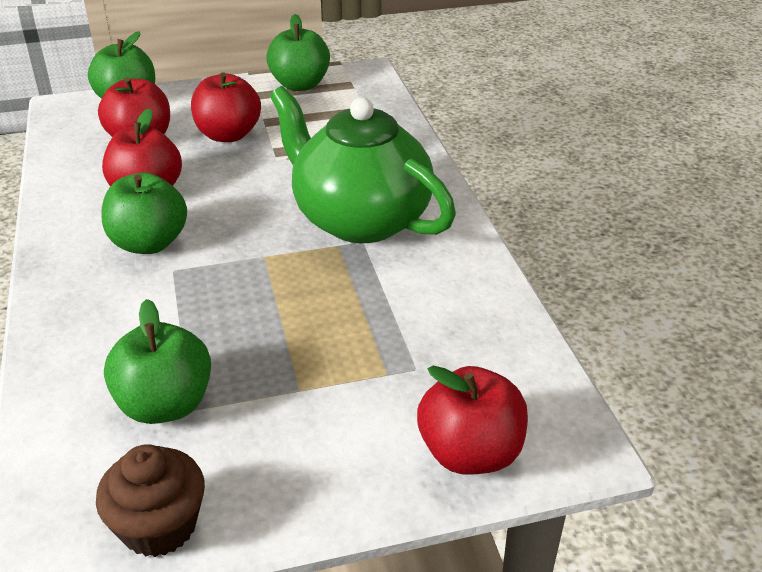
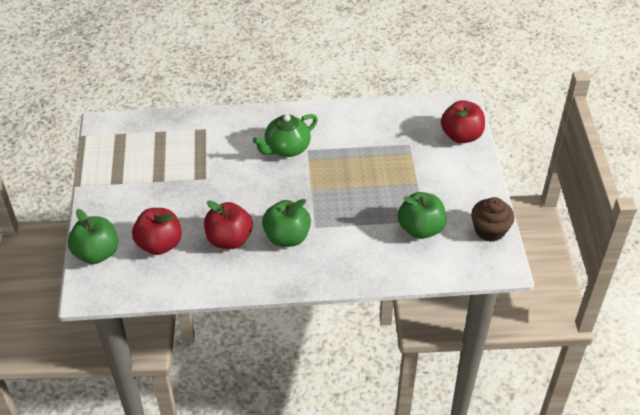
camera: 80 degrees left, 10 degrees up
red apple [191,72,261,142] -> none
green apple [266,14,330,91] -> none
green teapot [270,86,456,243] -> green teapot [253,114,318,157], size x0.59

